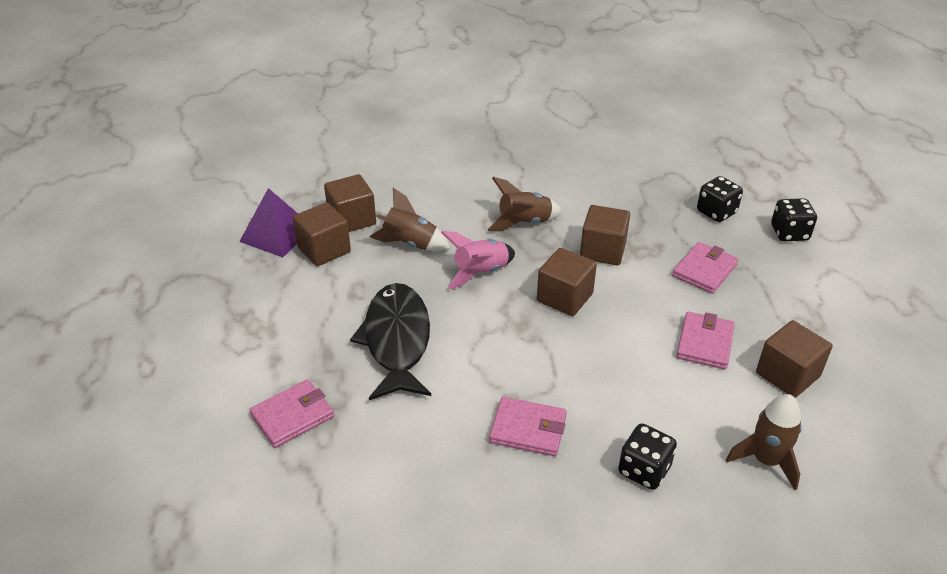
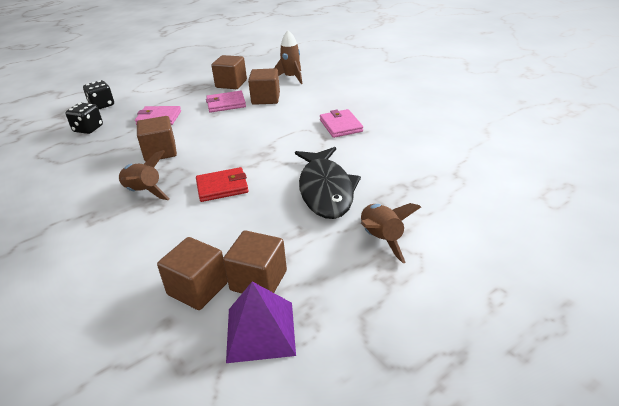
camera: 120 degrees left, 5 degrees down
pink wallet [249,379,334,448] -> none
black fish [350,283,431,400] -> black fish turned 60 degrees counterclockwise [295,147,361,219]
brown rocket [370,188,450,251] -> brown rocket moved to [361,203,421,264]
pink rocket [441,231,515,289] -> red wallet [196,167,249,202]
brown cube [537,248,597,316] -> brown cube moved to [248,68,280,105]
black dice [618,424,677,490] -> none

